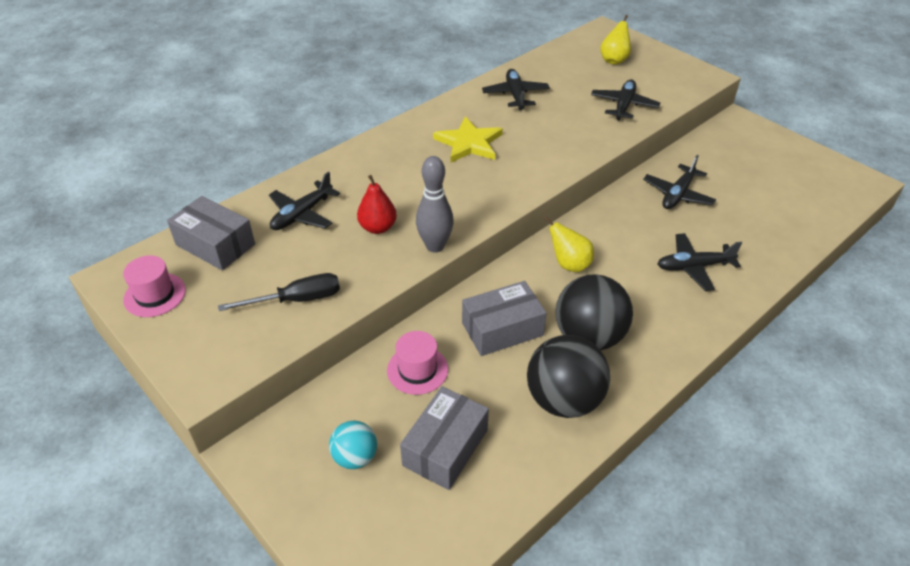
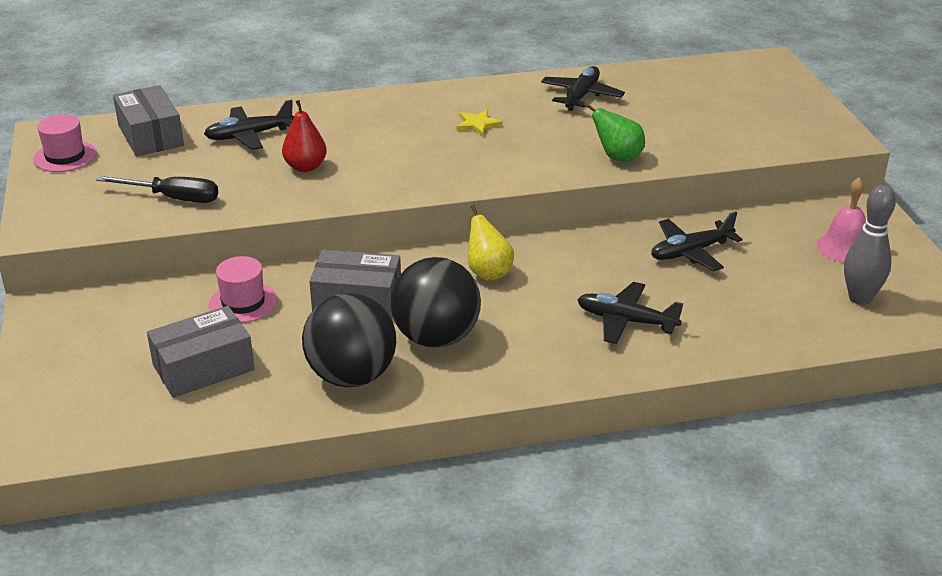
camera: 30 degrees right, 10 degrees down
turquoise ball [329,421,377,469] -> none
grey bowling pin [416,156,454,252] -> grey bowling pin moved to [844,185,896,305]
yellow star [433,117,503,163] -> yellow star [457,110,503,136], size x0.55
black plane [591,80,660,121] -> none
yellow pear [600,15,631,65] -> none
none -> green pear [584,102,645,162]
none -> pink bell [817,178,866,263]

